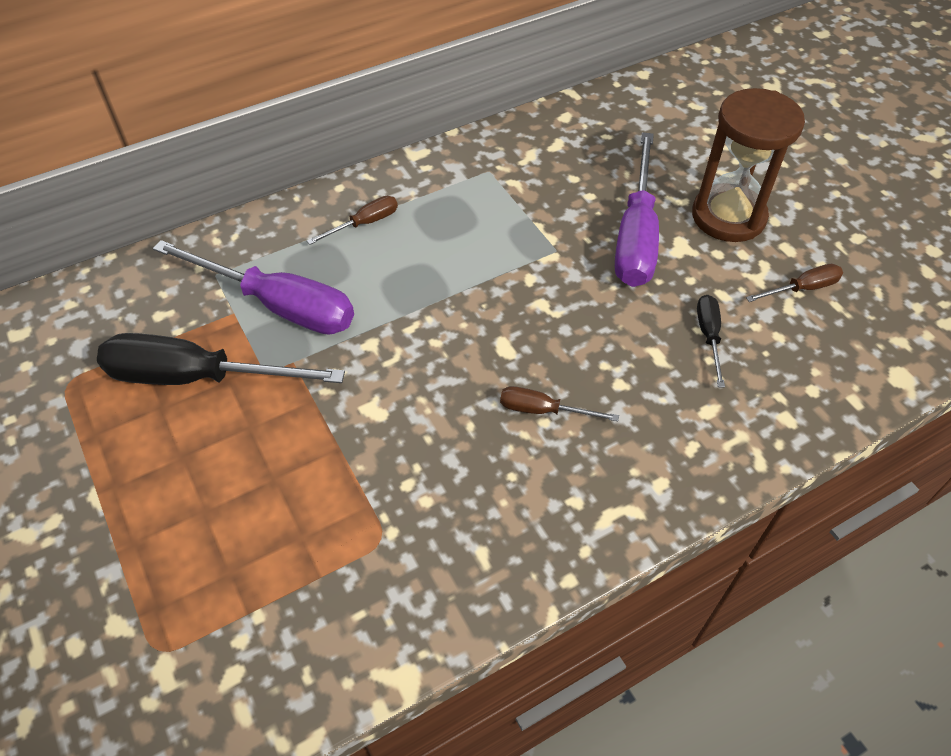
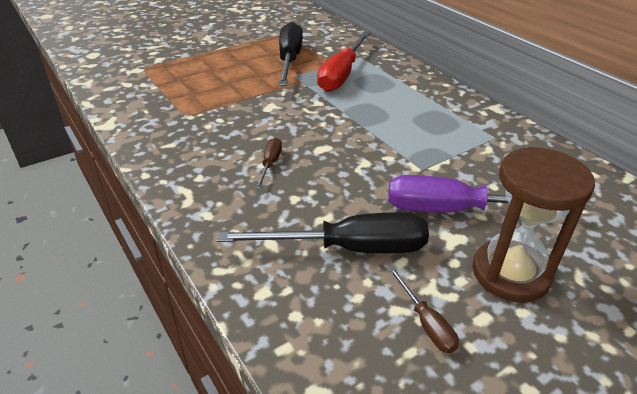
camera: 85 degrees right, 15 degrees down
purple screwdriver [153,240,354,335] -> red screwdriver [317,32,370,92]
brown screwdriver [307,196,398,245] -> none
black screwdriver [697,295,725,387] -> black screwdriver [217,212,429,253], size x2.11

